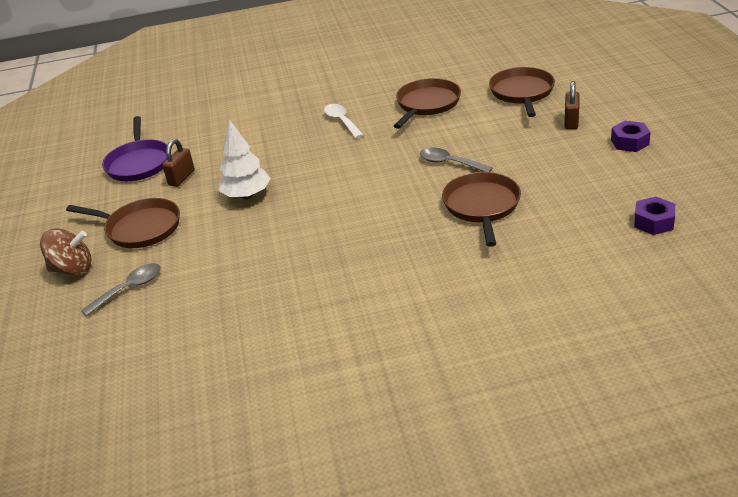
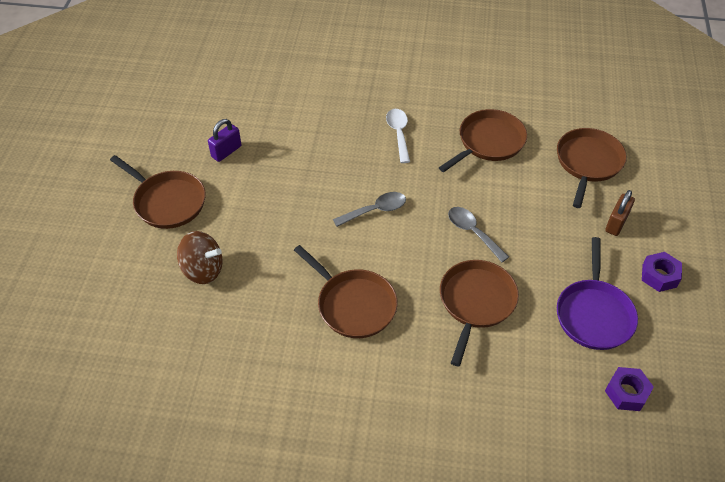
camera: 15 degrees right, 15 degrees up
brown spinning top [40,228,92,275] -> brown spinning top moved to [177,231,223,284]
grey spoon [81,263,161,316] -> grey spoon moved to [333,192,406,227]
purple pan [102,116,167,181] -> purple pan moved to [557,237,638,350]
brown padlock [162,139,195,187] -> purple padlock [208,119,242,162]
white tree [219,120,271,199] -> none
none -> brown pan [294,245,398,338]

